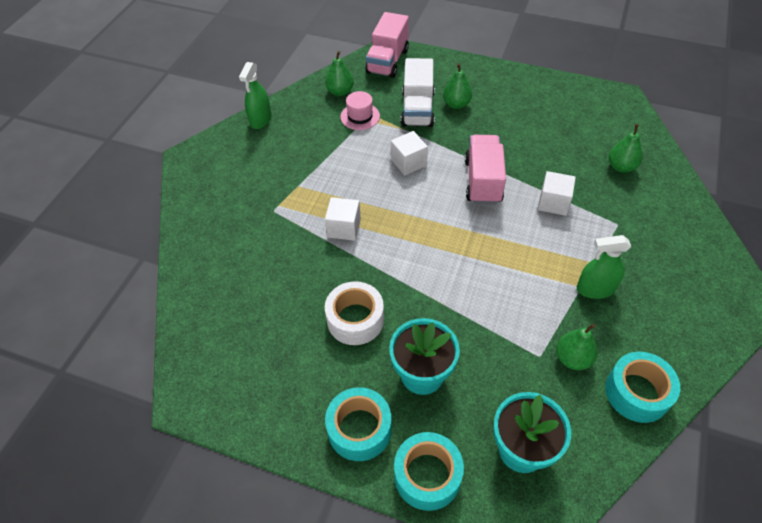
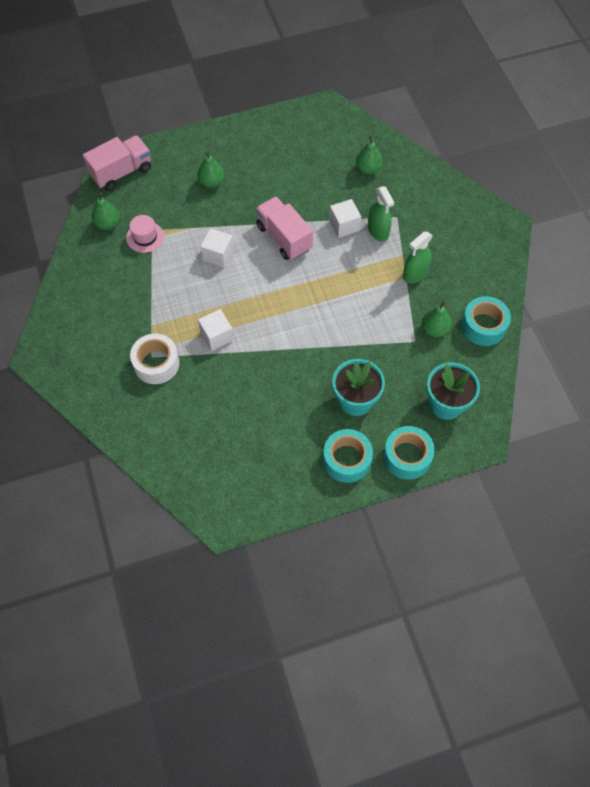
camera: 40 degrees left, 10 degrees up
green spray bottle [239,62,271,129] -> green spray bottle moved to [368,186,394,242]
white tape [325,281,384,345] -> white tape moved to [130,333,179,384]
pink truck [365,12,409,78] -> pink truck turned 105 degrees counterclockwise [83,135,151,191]
white truck [401,58,435,127] -> none

